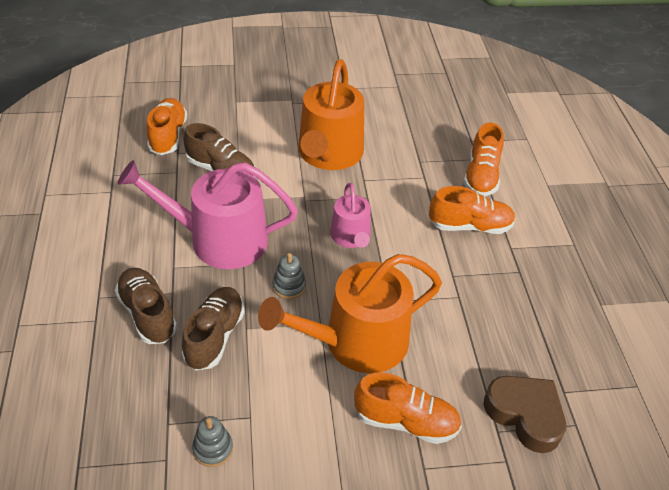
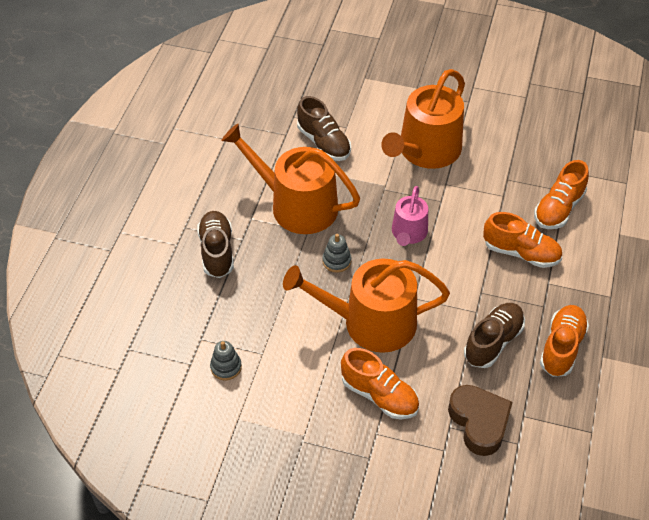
camera: 25 degrees right, 5 degrees up
pink watering can [117,160,298,269] -> orange watering can [221,124,360,234]
orange shoe [146,98,187,155] -> orange shoe moved to [540,305,589,377]
brown shoe [182,287,245,371] -> brown shoe moved to [464,303,525,368]

